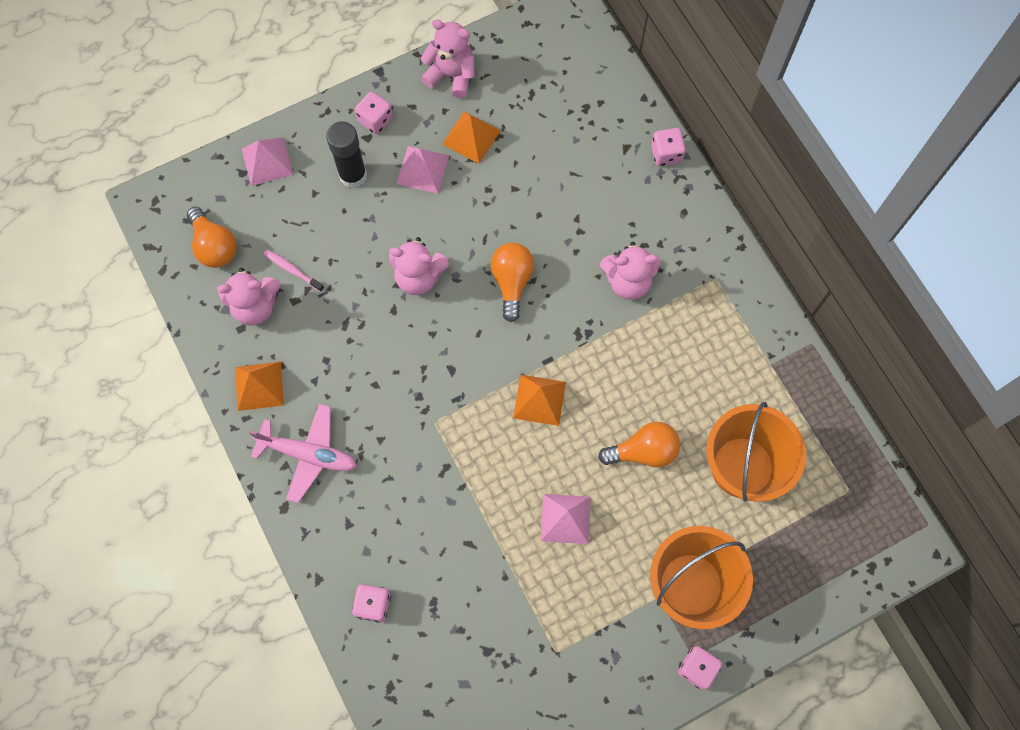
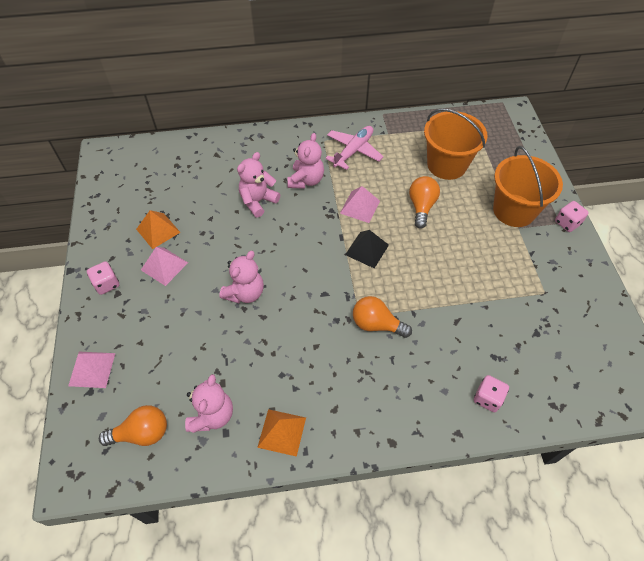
camera: 70 degrees left, 15 degrees down
pink plane [249,404,357,503] -> pink plane moved to [325,126,384,170]
pink toothbrush [263,249,324,292] -> none
black glue stick [326,121,367,188] -> none
pink teddy bear [420,19,475,98] -> pink teddy bear moved to [237,152,280,217]
orange light bulb [491,243,534,322] -> orange light bulb moved to [353,296,412,338]
orange pyramid [513,375,566,426] -> black pyramid [345,230,389,268]
pink pyramid [541,494,591,544] -> pink pyramid moved to [340,186,380,223]
pink dice [651,128,686,166] -> none

